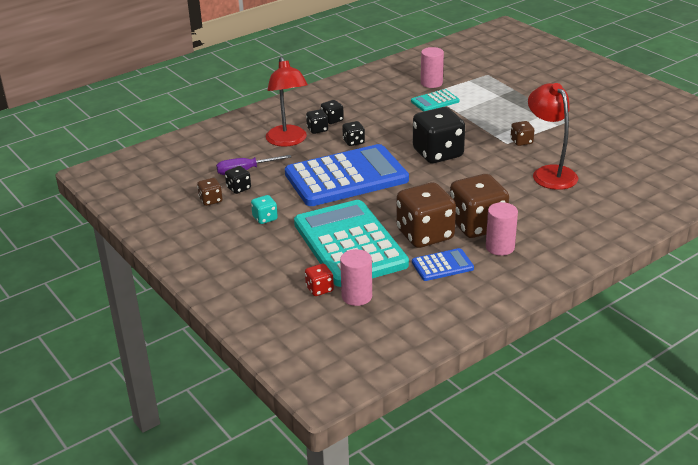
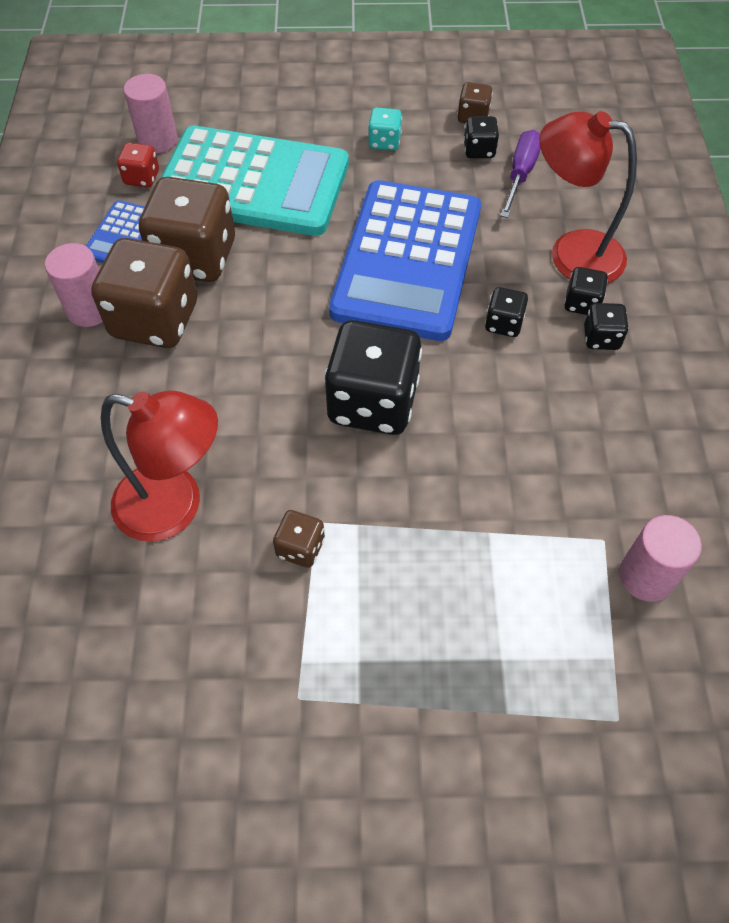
camera: 125 degrees right, 25 degrees up
red dice [305,264,334,296] -> red dice moved to [117,143,159,187]
turquoise calculator [411,89,459,111] -> none

